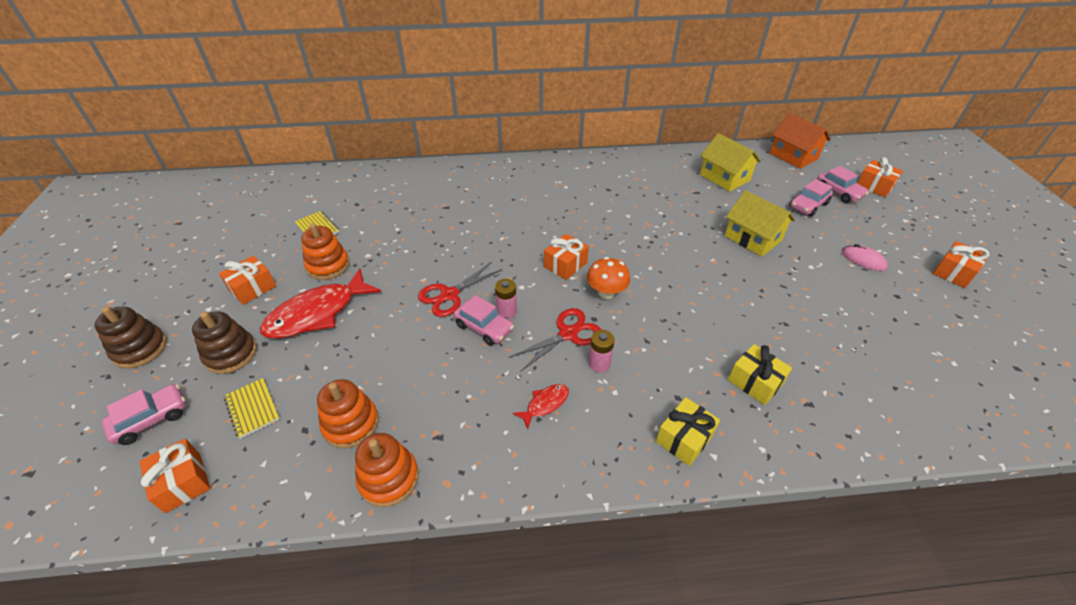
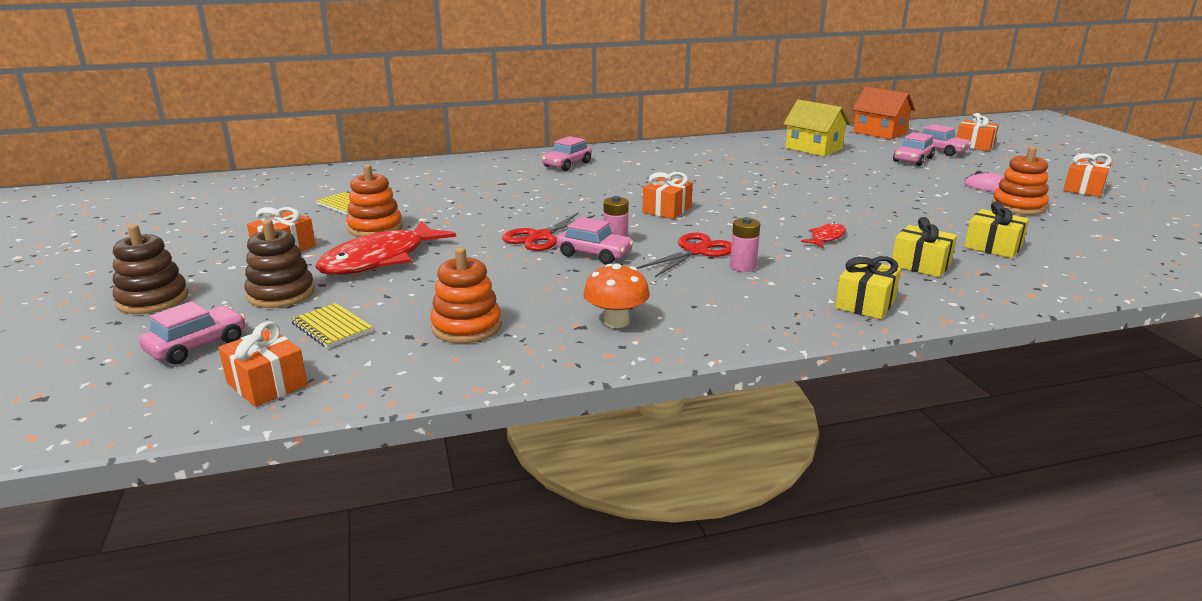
camera: 10 degrees left, 20 degrees down
orange stacking toy [355,433,419,507] -> orange stacking toy moved to [992,146,1049,215]
red fish [513,384,569,429] -> red fish moved to [801,222,846,248]
orange mushroom [587,257,630,299] -> orange mushroom moved to [583,263,650,328]
yellow house [725,190,795,257] -> none
none -> pink car [542,136,592,171]
none -> yellow gift [964,201,1029,258]

